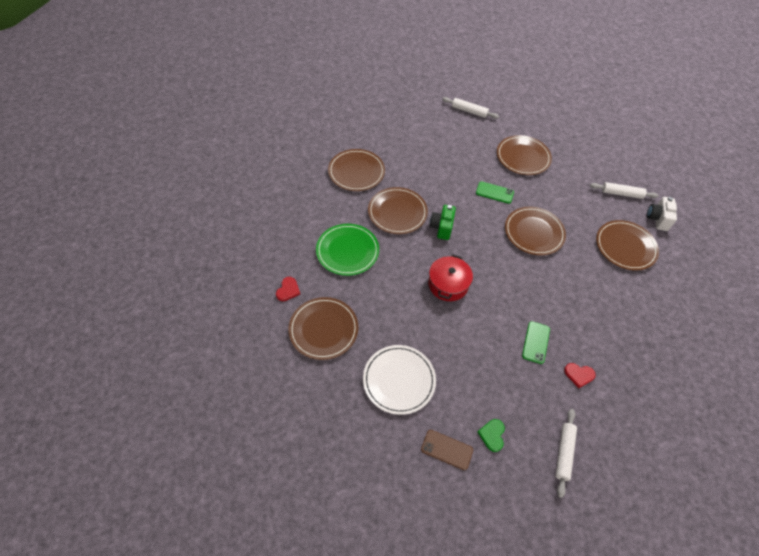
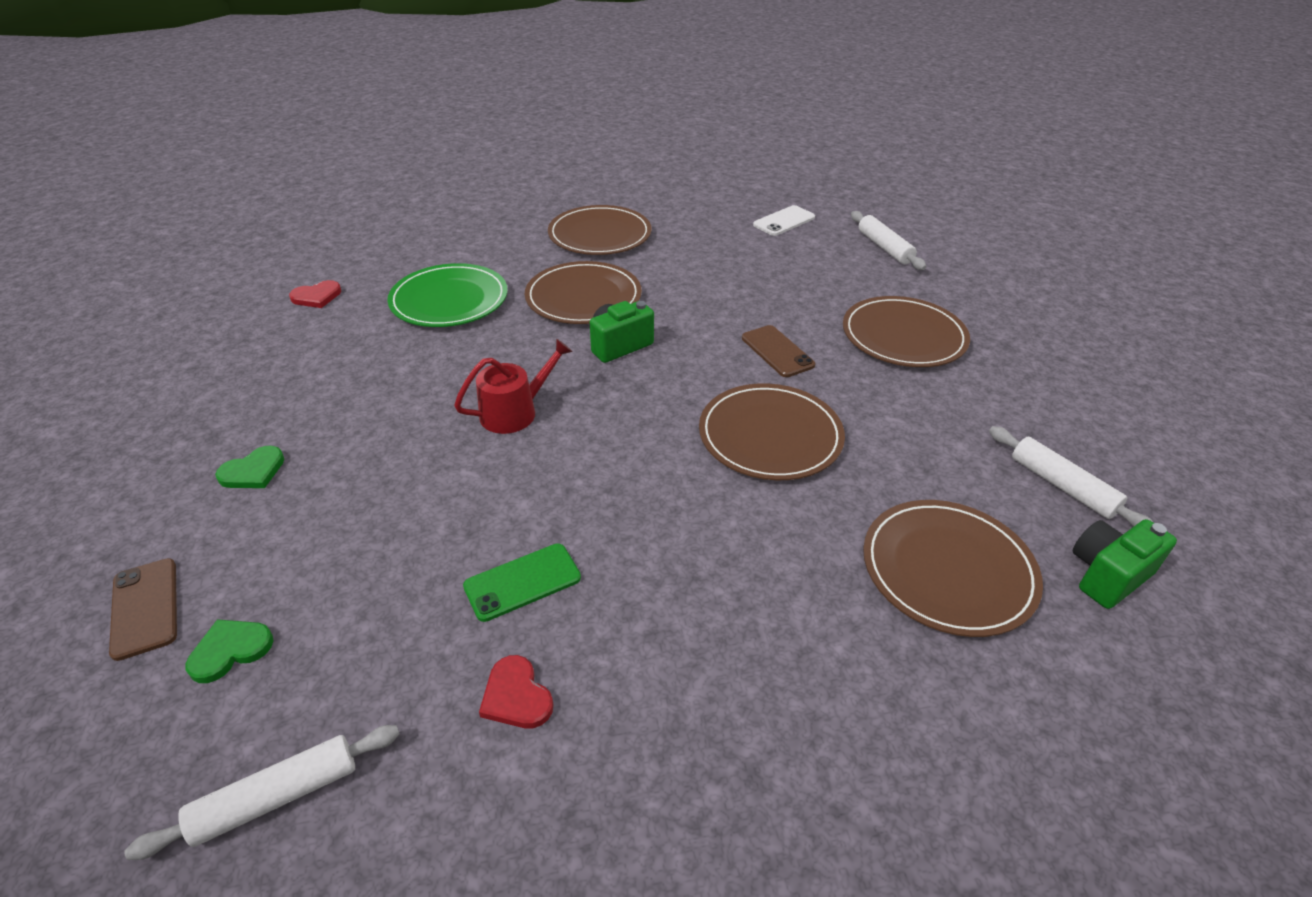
camera: 45 degrees right, 15 degrees down
brown plate [288,297,358,360] -> none
white plate [363,345,436,415] -> green heart [215,446,284,488]
red pot [428,254,473,301] -> red watering can [454,338,573,434]
green phone [476,181,514,204] -> brown phone [742,325,815,377]
white camera [647,197,677,231] -> green camera [1073,519,1177,609]
none -> white phone [753,205,815,236]

